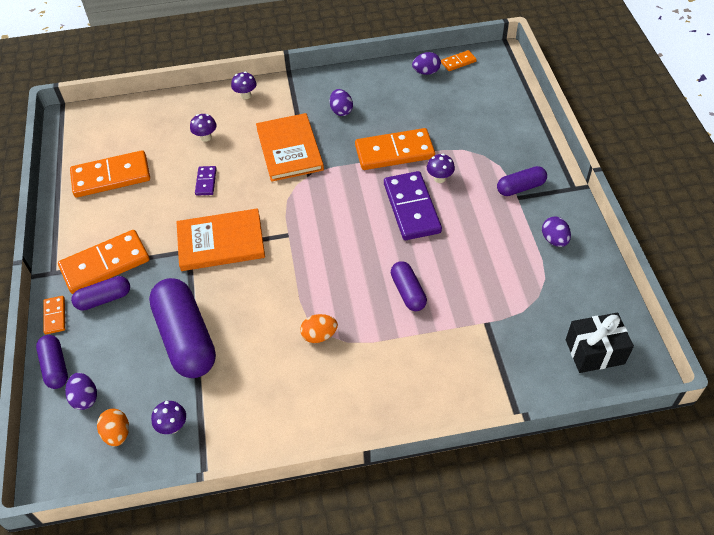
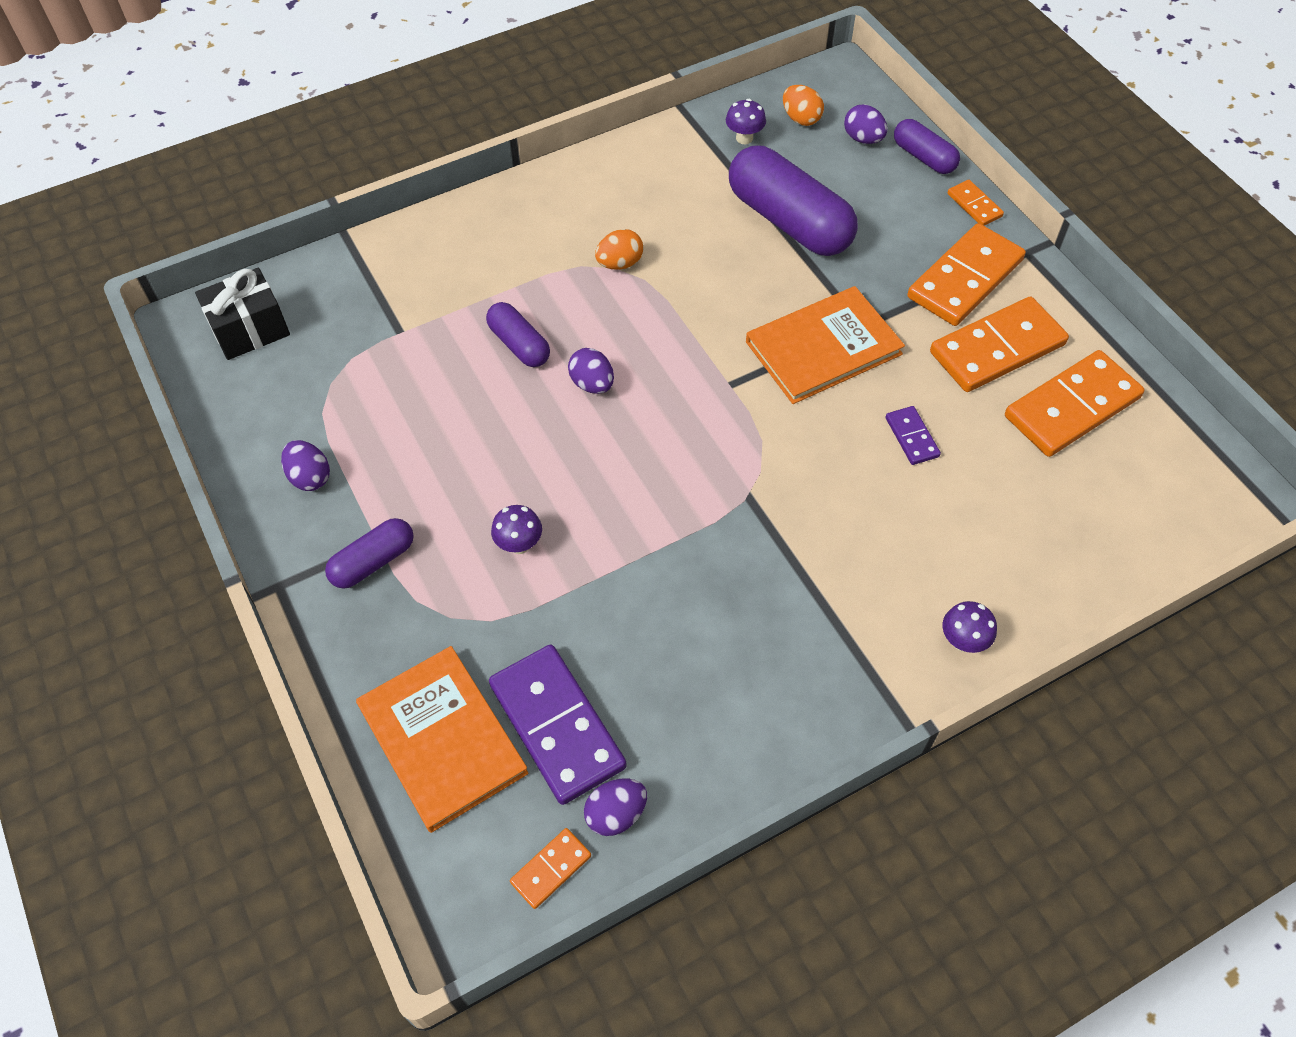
camera: 160 degrees right, 5 degrees up
purple capsule [71,276,130,311] -> none
purple mushroom [190,114,217,142] -> none
orange book [256,113,324,182] -> orange book moved to [356,646,529,833]
purple egg [330,89,353,116] -> purple egg moved to [568,348,614,394]
orange domino [355,128,435,170] -> orange domino moved to [930,297,1069,392]
purple domino [384,171,442,240] -> purple domino moved to [489,645,627,805]

